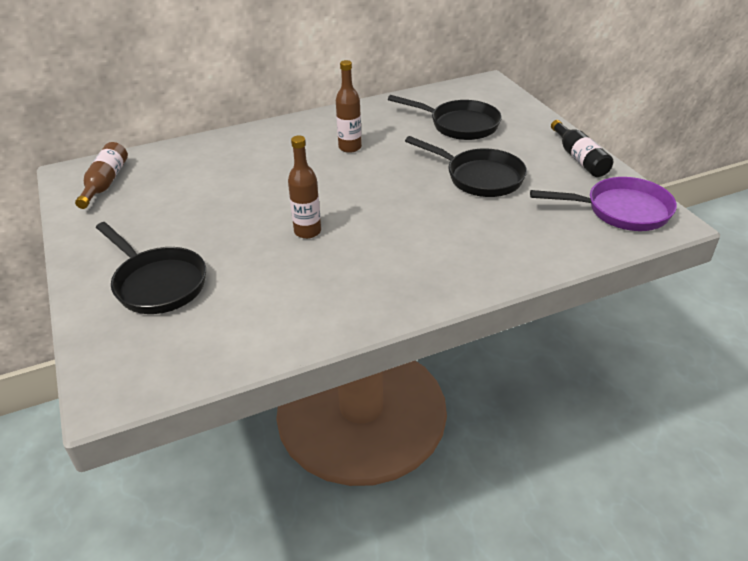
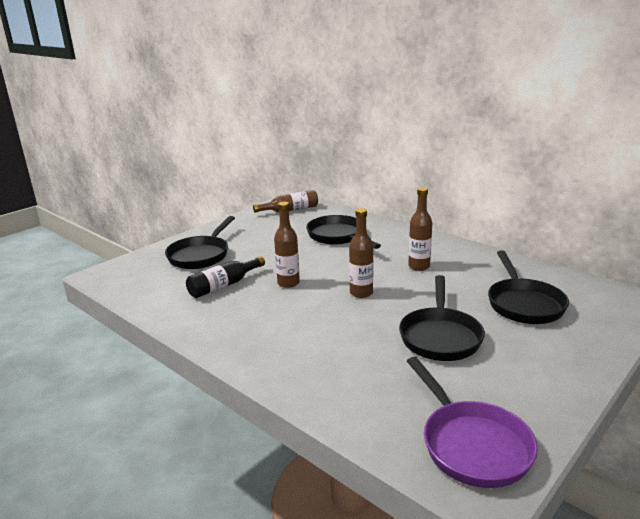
camera: 65 degrees right, 15 degrees down
black bottle [551,120,613,177] -> black bottle moved to [186,256,265,298]
none -> black pan [306,215,381,249]
none -> brown bottle [349,208,373,298]

